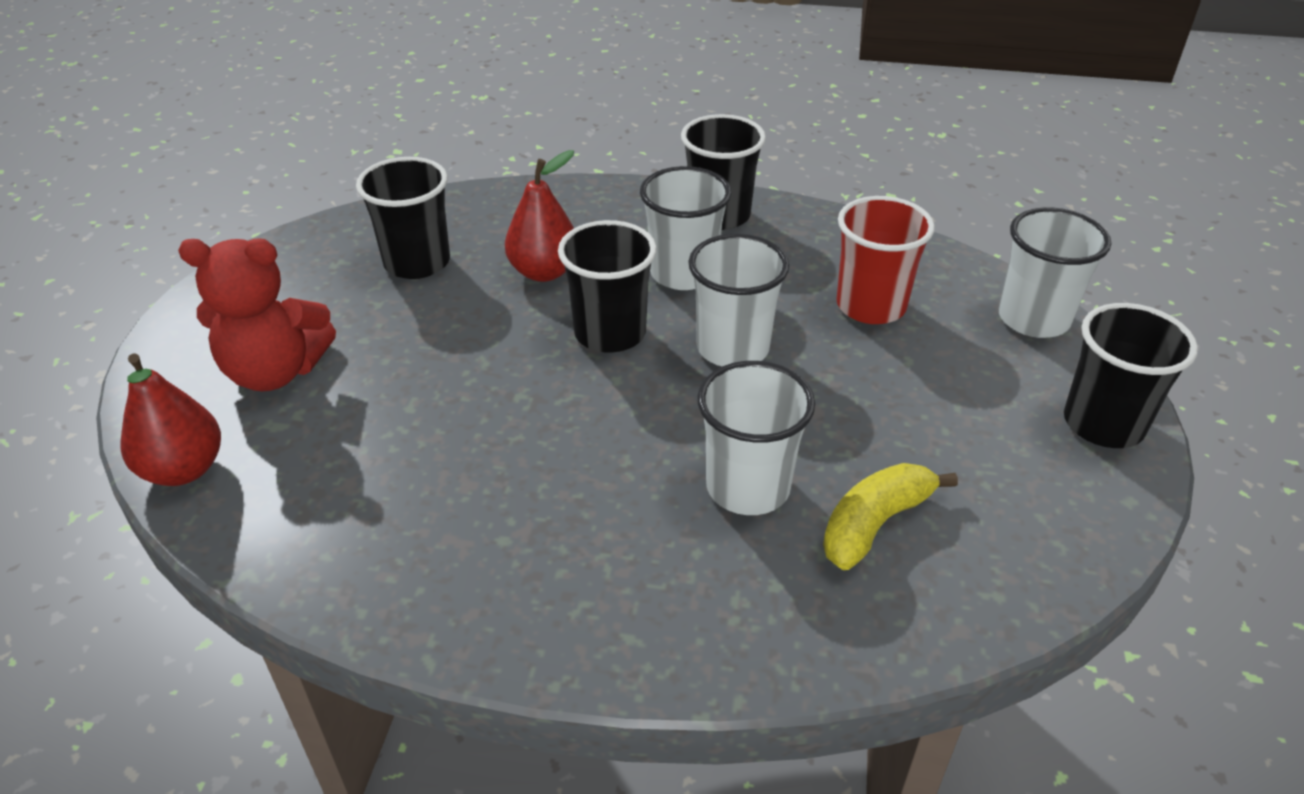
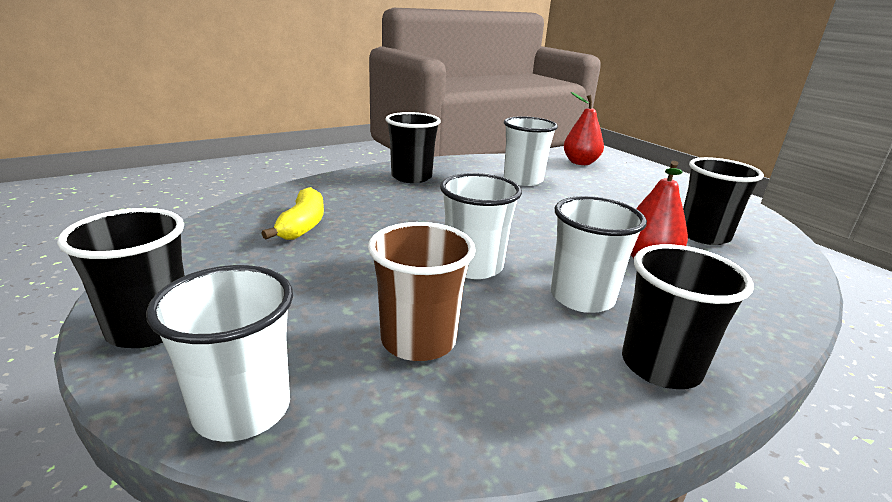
camera: 135 degrees right, 15 degrees down
red teddy bear [178,238,336,391] -> none
black cup [558,220,657,353] -> black cup moved to [385,112,441,183]
white cup [697,361,815,515] -> white cup moved to [504,116,558,186]
red cup [837,196,935,324] -> brown cup [368,222,476,361]

